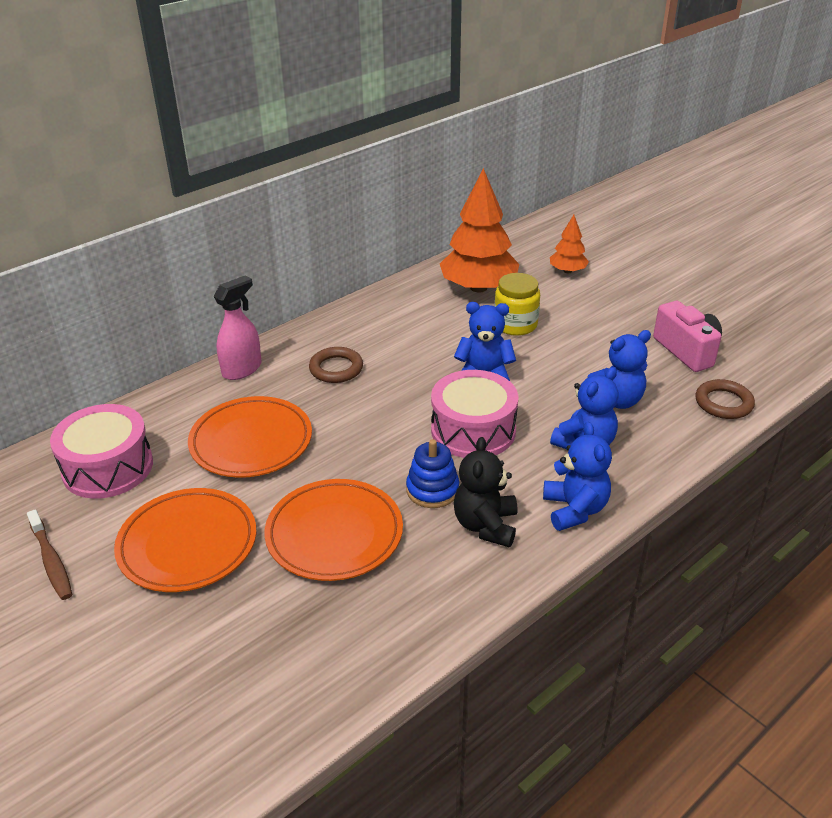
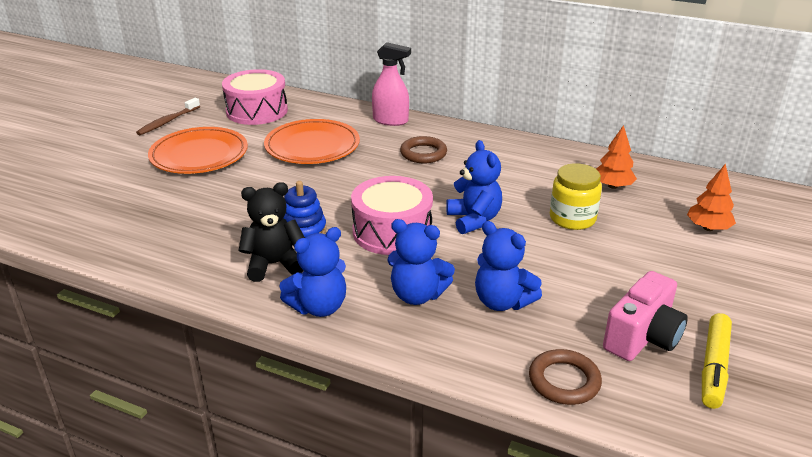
camera: 65 degrees right, 5 degrees down
orange plate [264,479,403,581] -> none
orange tree [440,168,519,292] -> orange tree [596,125,637,189], size x0.51
none -> yellow marker [702,313,732,409]

